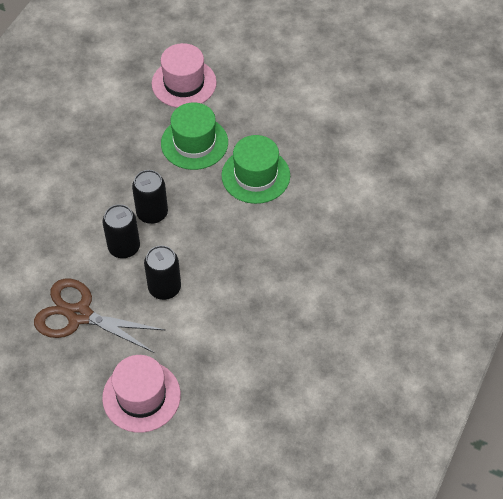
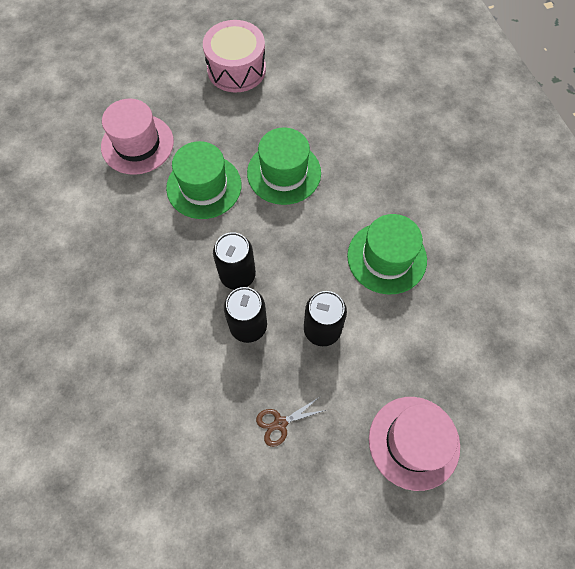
camera: 45 degrees left, 10 degrees up
brown scissors [34,279,165,353] -> brown scissors [256,398,326,447], size x0.45
none -> pink drum [203,20,266,93]
none -> green hat [347,214,427,295]

